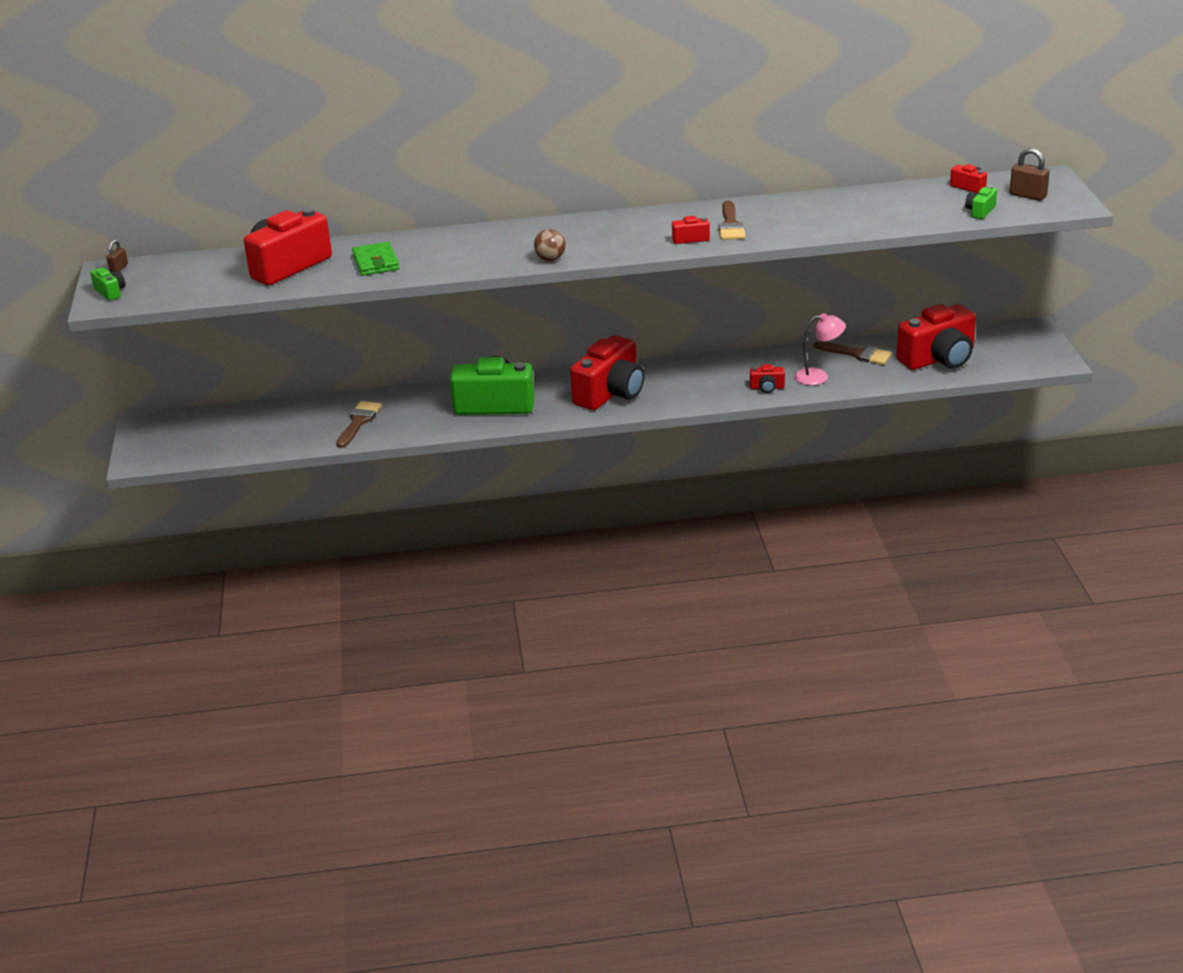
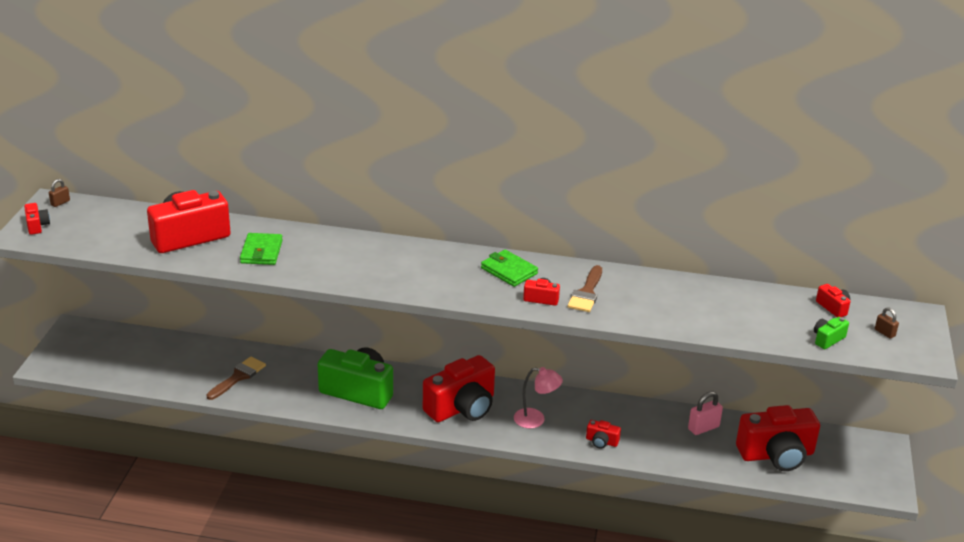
camera: 15 degrees right, 0 degrees up
green camera [90,268,126,301] -> red camera [24,203,50,235]
brown ball [534,229,566,261] -> none
pink lamp [795,313,846,385] -> pink lamp moved to [514,367,563,428]
brown brush [814,341,892,365] -> pink padlock [688,391,723,435]
brown padlock [1010,148,1050,201] -> brown padlock [875,307,899,339], size x0.60
none -> green wallet [481,250,538,287]

